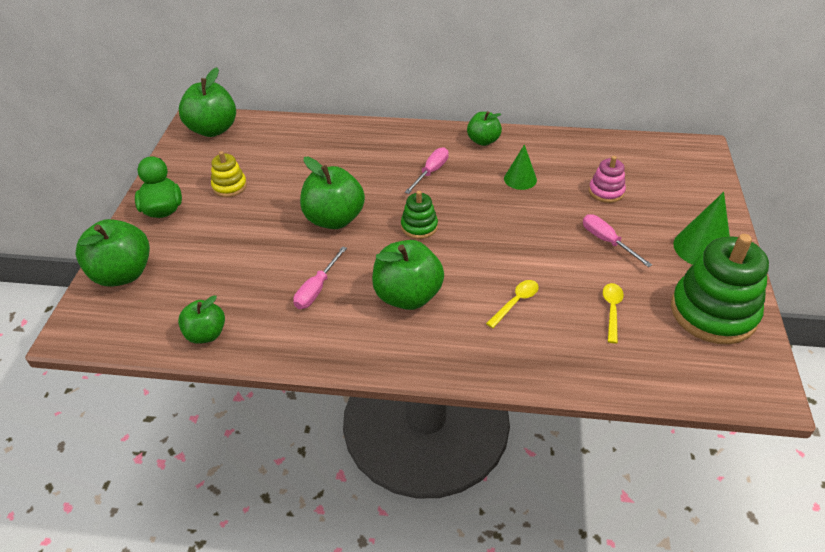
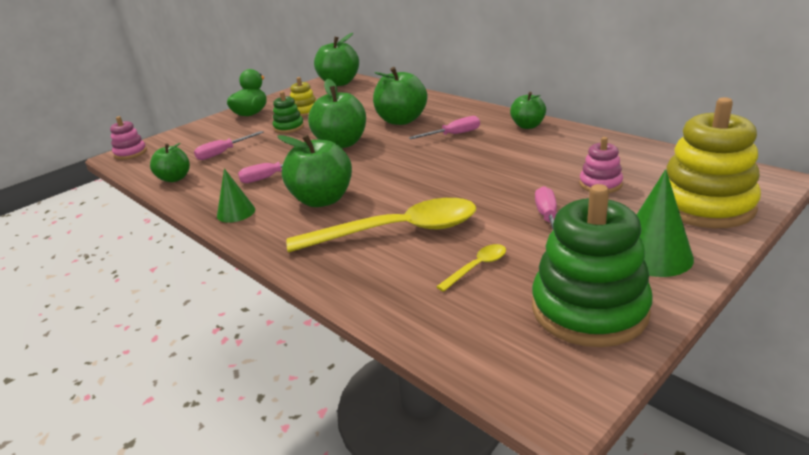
camera: 40 degrees right, 15 degrees down
green apple [76,219,150,287] -> green apple moved to [373,67,427,125]
green stacking toy [401,191,438,239] -> green stacking toy moved to [273,91,304,134]
yellow spoon [486,280,539,328] -> yellow spoon [286,198,476,253], size x2.36
green cone [504,144,537,190] -> green cone moved to [217,168,255,223]
none -> pink stacking toy [110,116,147,160]
none -> pink screwdriver [194,131,264,160]
none -> yellow stacking toy [667,97,761,228]

